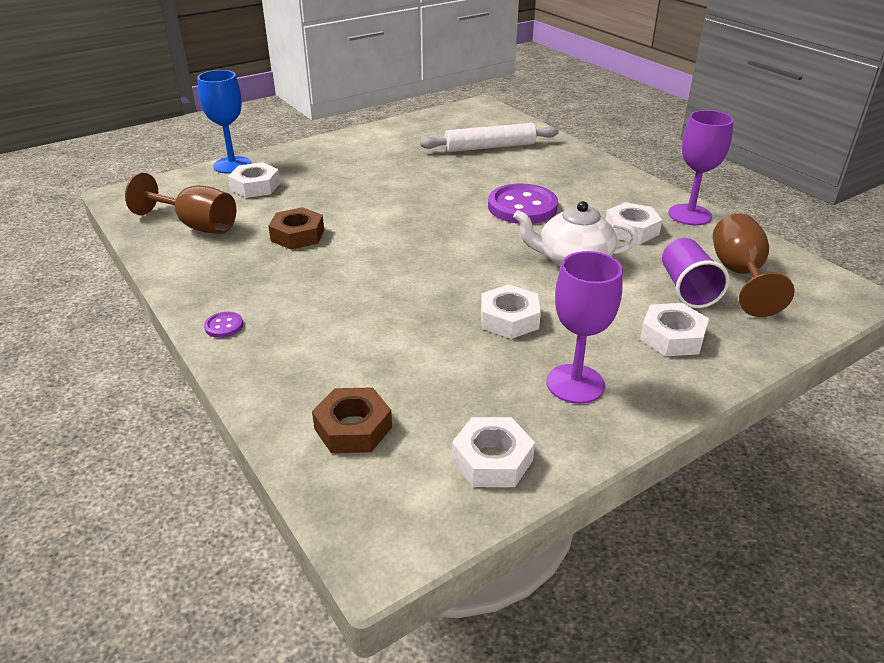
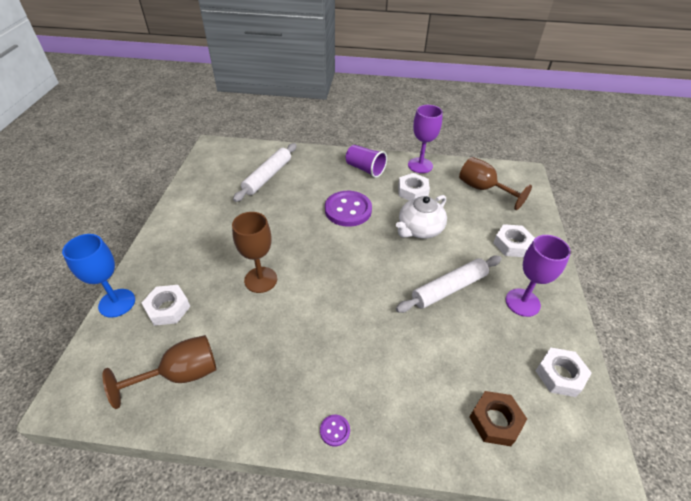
camera: 50 degrees left, 10 degrees up
brown nut [268,207,324,249] -> none
white nut [481,284,541,339] -> white rolling pin [396,256,501,313]
purple cup [662,238,729,308] -> purple cup moved to [346,145,387,178]
none -> brown goblet [232,212,277,293]

